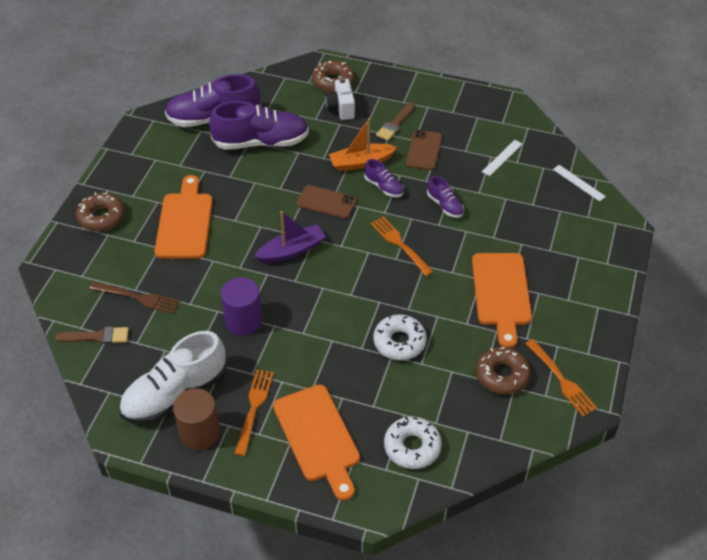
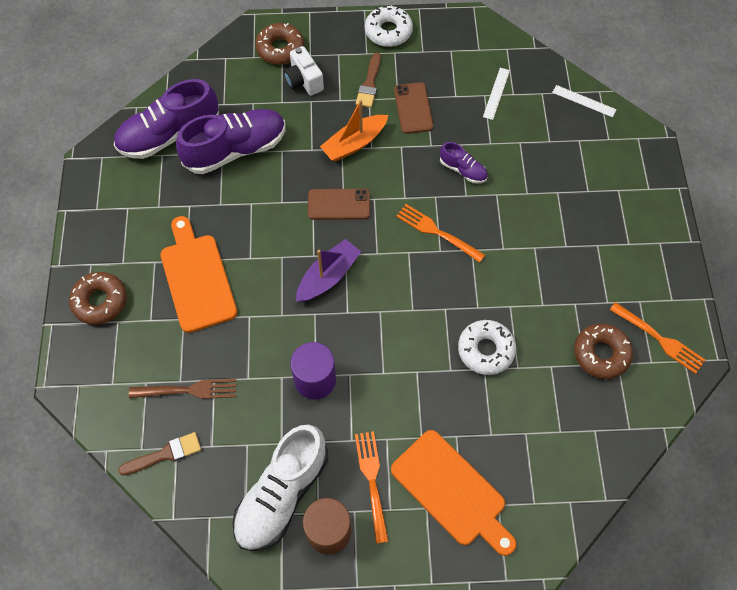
camera: 20 degrees left, 15 degrees up
purple shoe [364,159,404,197] -> none
white donut [384,417,442,469] -> white donut moved to [365,6,413,47]
orange cutting board [472,253,532,348] -> none

